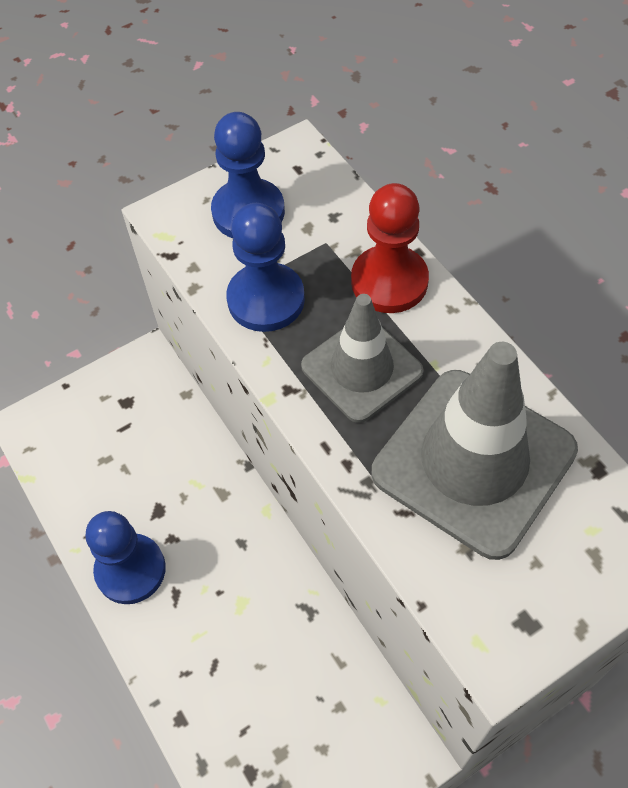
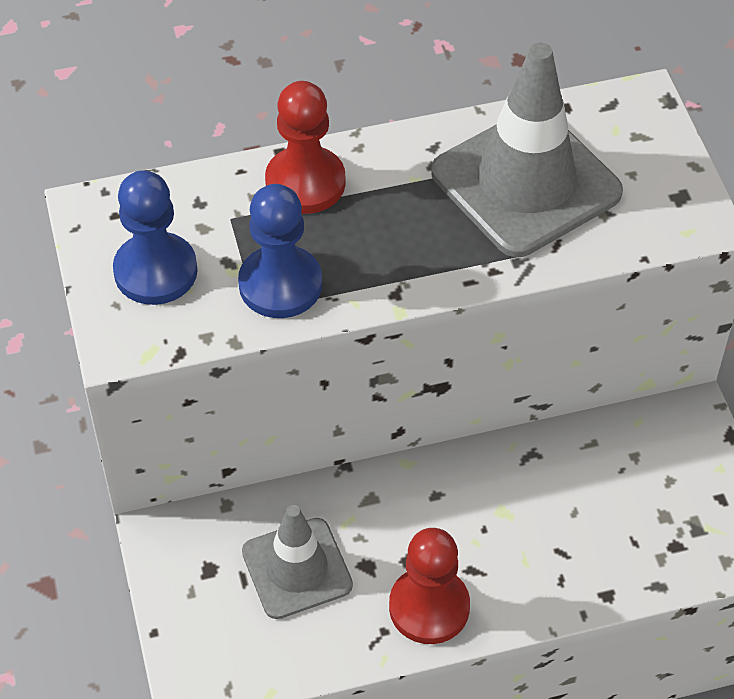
camera: 75 degrees left, 5 degrees down
blue pawn [86,511,166,604] -> red pawn [389,528,470,644]
grey traffic cone [301,294,424,423] -> grey traffic cone moved to [242,505,353,619]

